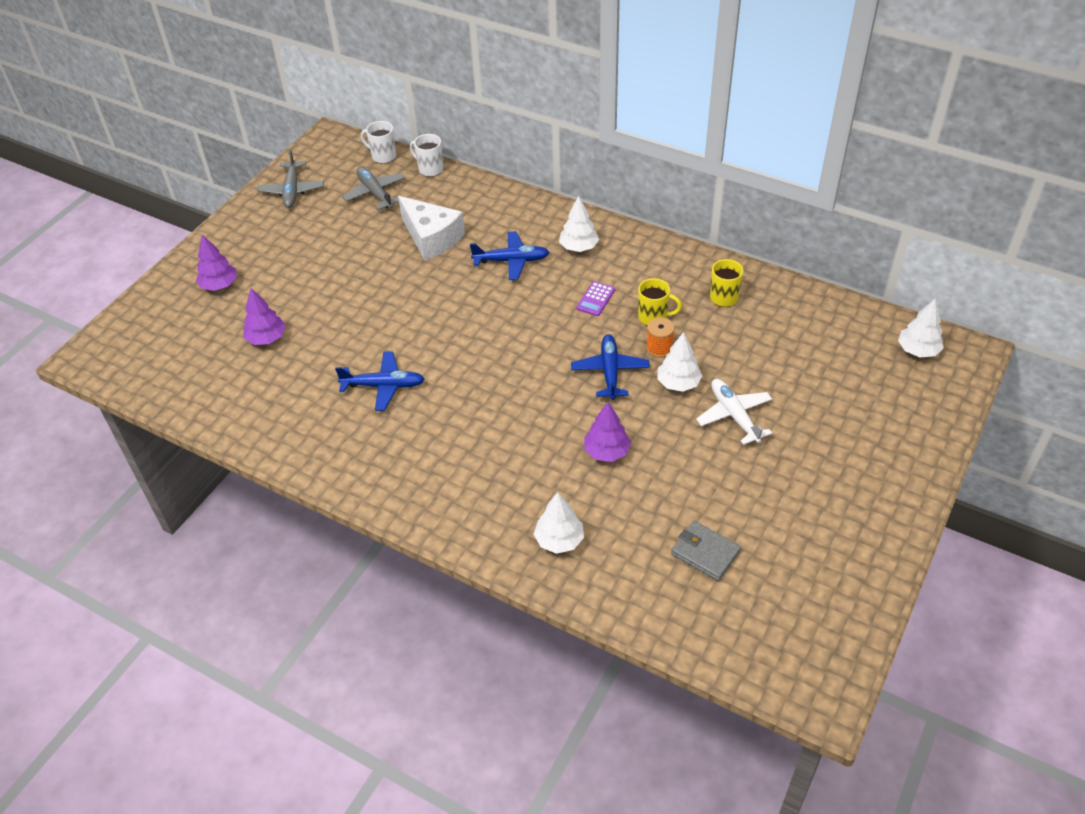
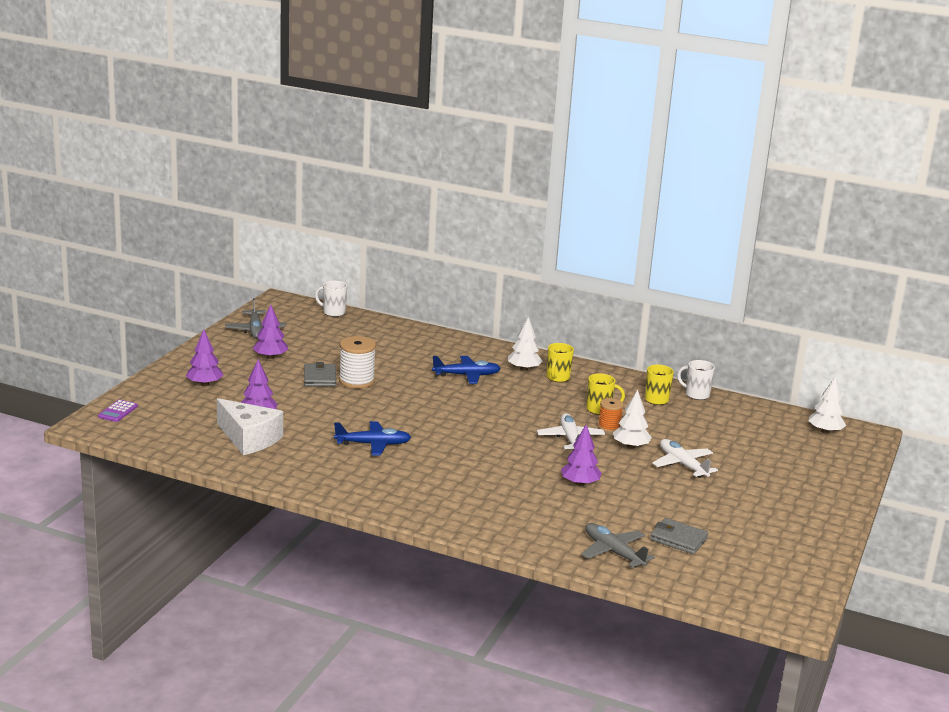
camera: 10 degrees left, 25 degrees down
grey plane [342,167,405,210] -> grey plane moved to [581,523,655,568]
white cheese [398,196,465,260] -> white cheese moved to [217,398,283,455]
white mug [410,134,443,177] -> white mug moved to [677,360,715,400]
white tree [534,492,584,554] -> none
blue plane [571,334,650,400] -> white plane [537,413,605,449]
purple calculator [577,281,615,316] -> purple calculator moved to [98,400,138,422]
none -> purple tree [253,304,288,359]
none -> grey wallet [304,362,336,387]
none -> white spool [339,336,376,389]
none -> yellow mug [547,343,574,382]

